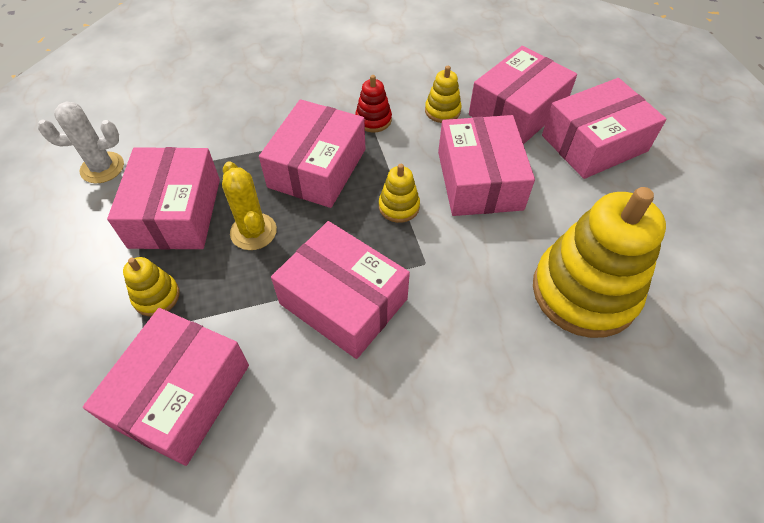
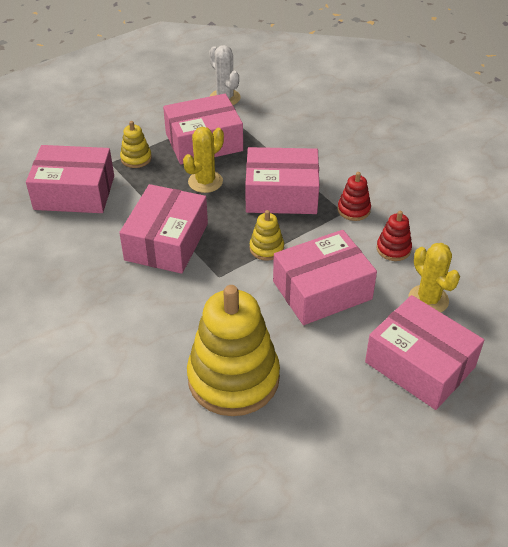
camera: 70 degrees right, 10 degrees down
yellow stacking toy [425,66,462,123] -> red stacking toy [376,211,412,261]
pink box [469,46,577,144] -> yellow cactus [408,243,460,312]

